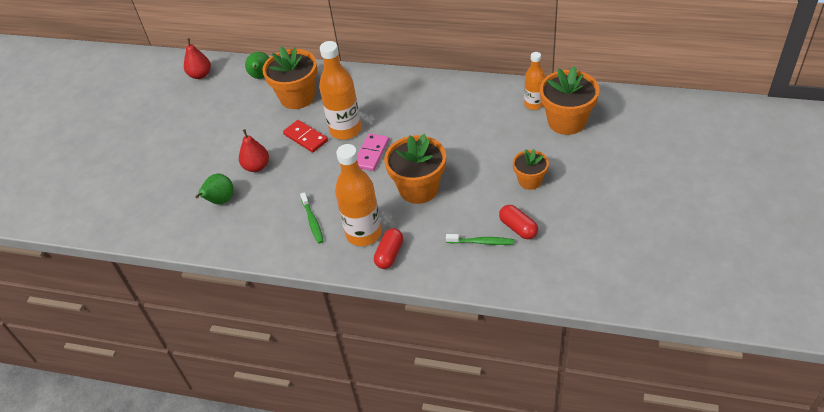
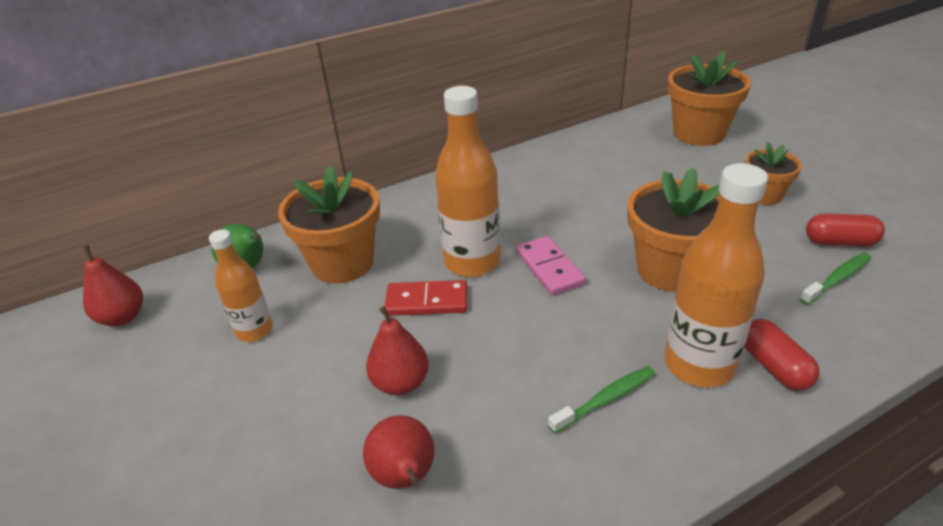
camera: 45 degrees left, 10 degrees down
green pear [195,174,234,204] -> red pear [363,415,434,489]
green toothbrush [300,192,323,244] -> green toothbrush turned 60 degrees counterclockwise [548,366,655,434]
orange bottle [524,52,545,110] -> orange bottle moved to [209,229,273,342]

